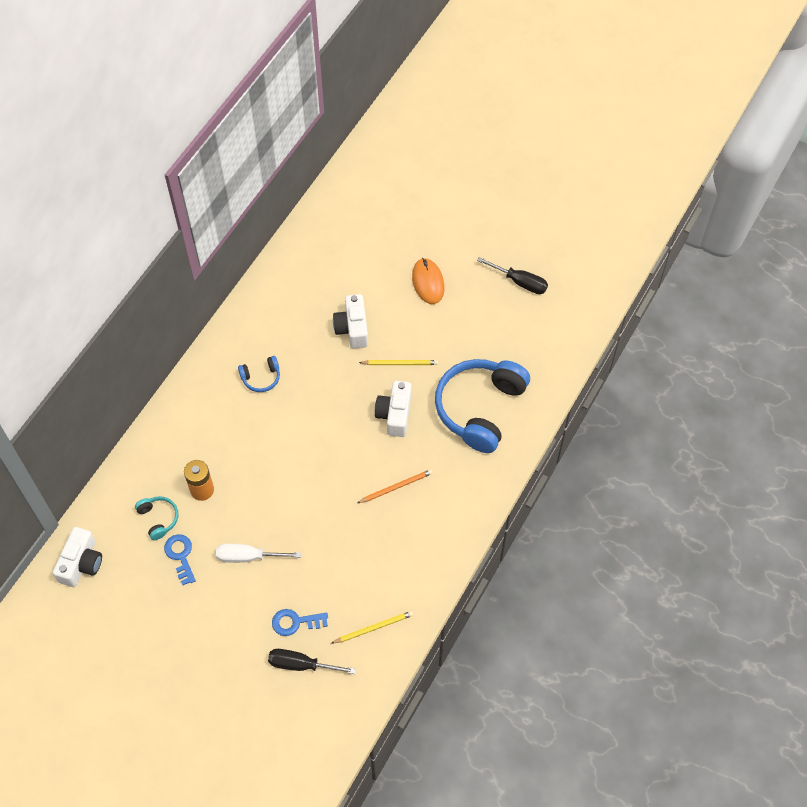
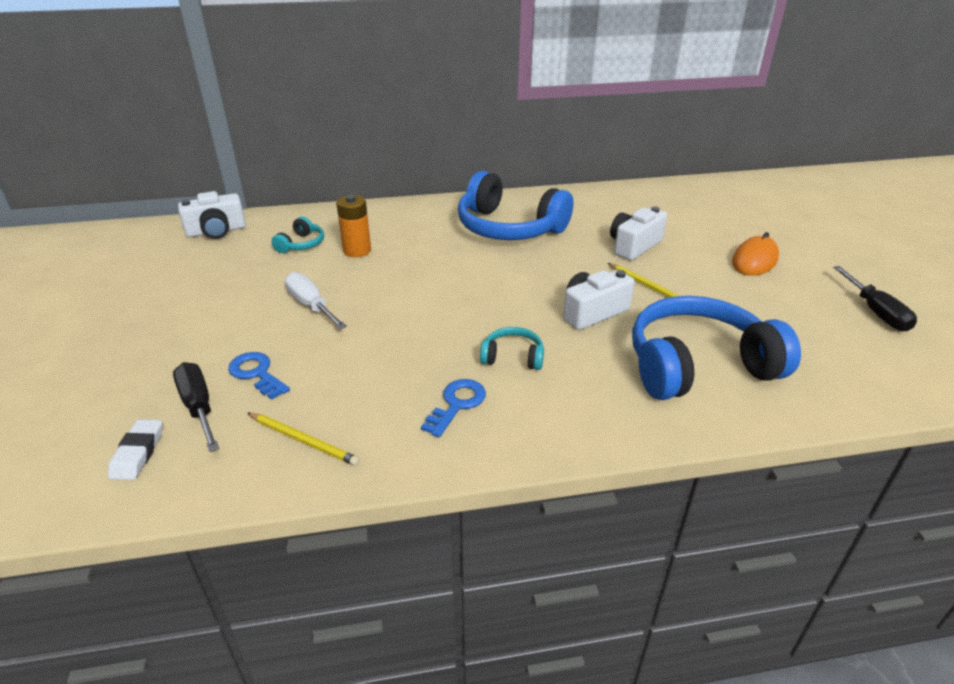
camera: 50 degrees right, 25 degrees down
blue key [164,534,196,585] -> blue key moved to [421,379,486,437]
blue headphones [238,356,280,392] -> blue headphones [458,171,574,240], size x2.29
orange pencil [357,469,433,503] -> turquoise headphones [480,327,544,370]
none -> white eraser [108,419,162,480]

